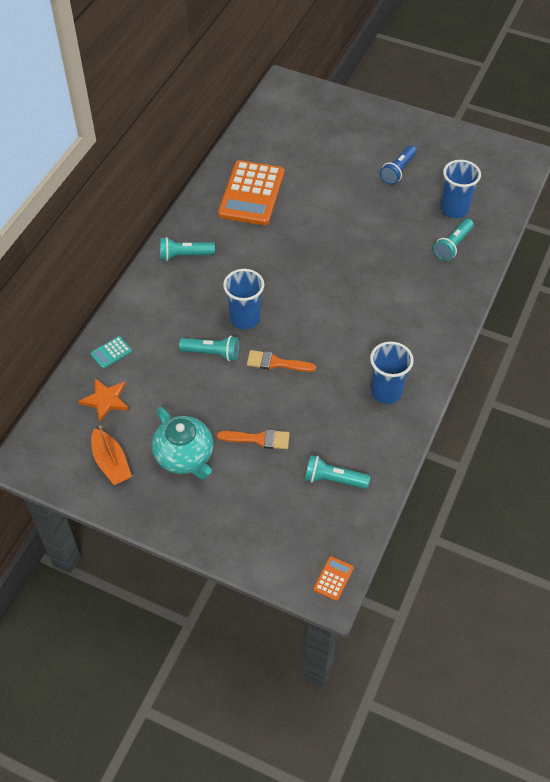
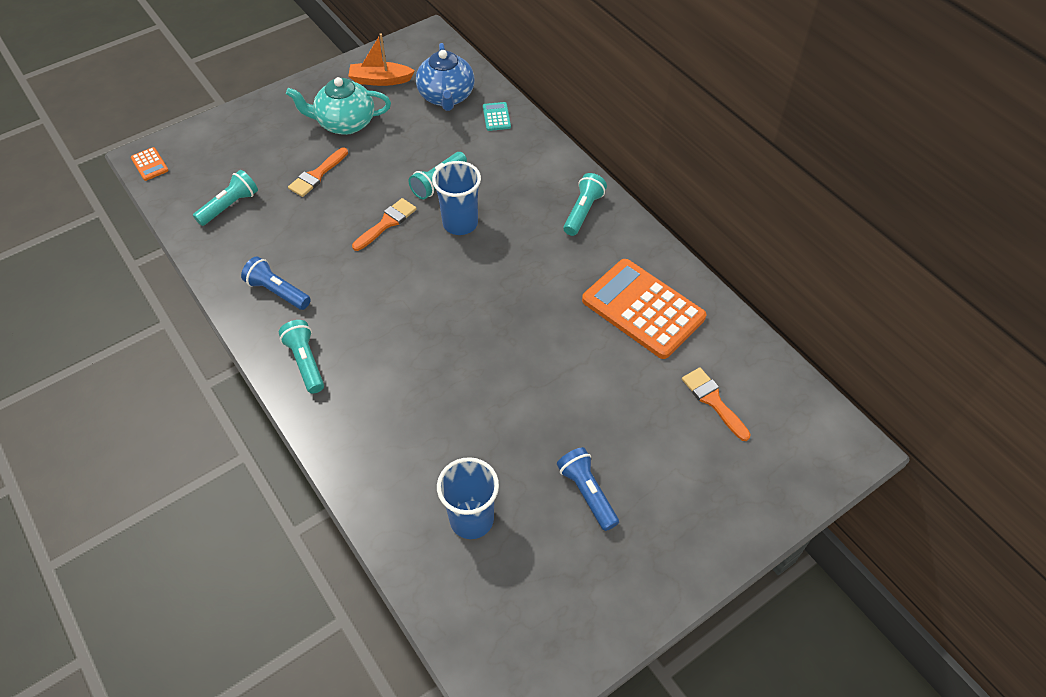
camera: 120 degrees right, 0 degrees up
orange star [78,378,129,422] -> blue teapot [416,43,475,111]
blue cup [370,341,413,404] -> blue flashlight [241,256,311,310]
turquoise flashlight [433,219,474,261] -> turquoise flashlight moved to [279,320,324,394]
none -> orange brush [682,367,751,441]

